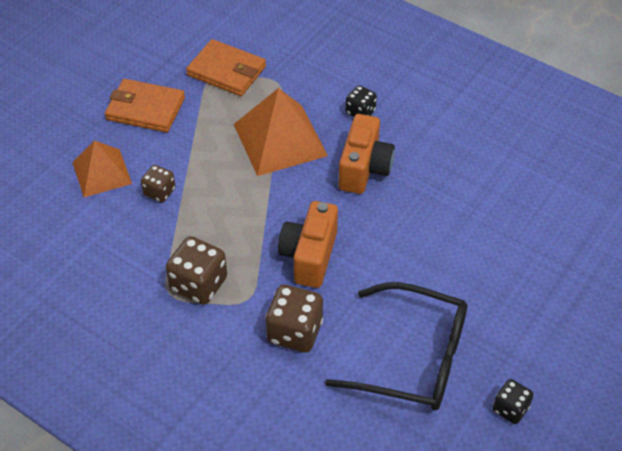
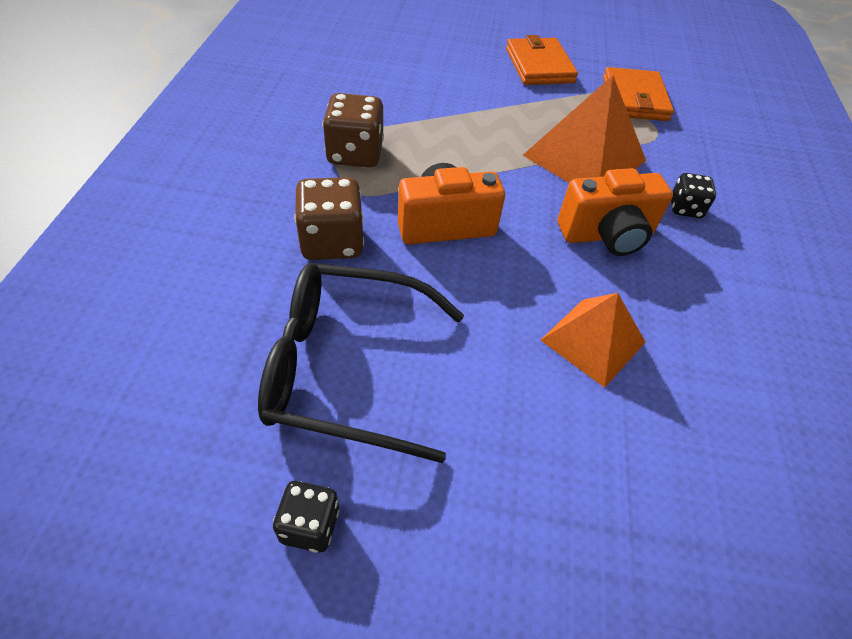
camera: 60 degrees right, 0 degrees up
orange pyramid [72,141,132,197] -> orange pyramid moved to [541,293,646,388]
brown dice [141,165,175,203] -> none
black glasses [325,282,467,410] -> black glasses turned 105 degrees clockwise [258,263,464,463]

